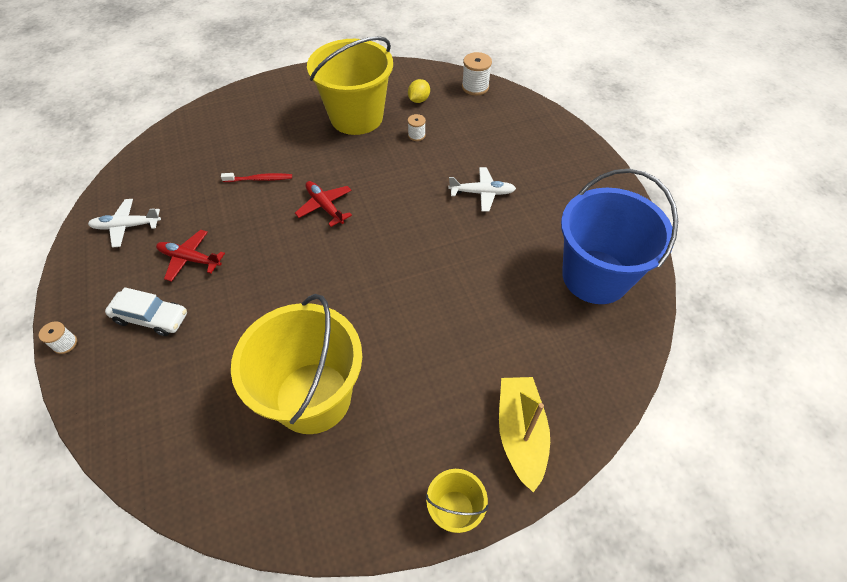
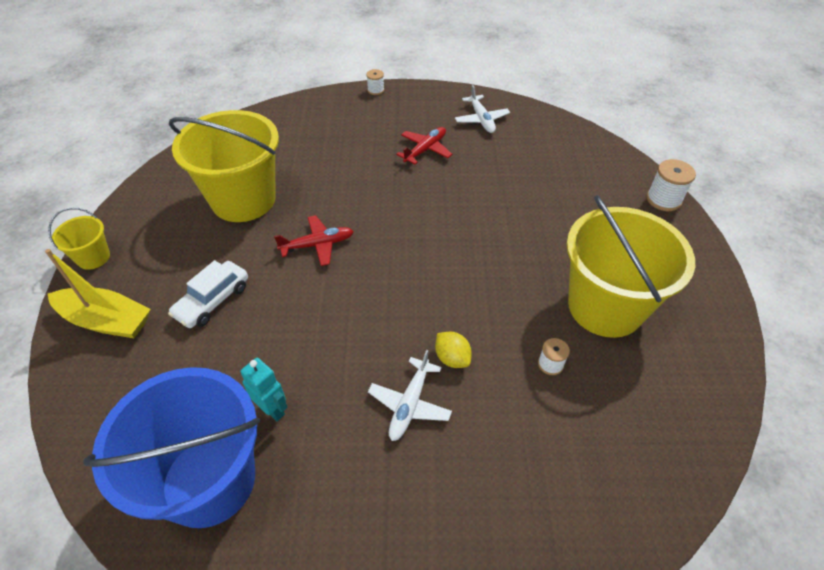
camera: 110 degrees right, 5 degrees down
white plane [88,199,161,248] -> white plane turned 150 degrees clockwise [455,85,510,133]
white car [105,287,187,336] -> white car moved to [168,260,248,328]
red toothbrush [221,173,292,182] -> none
red plane [295,181,352,227] -> red plane moved to [274,215,354,266]
yellow lemon [408,79,430,103] -> yellow lemon moved to [435,332,472,368]
white spool [462,52,492,96] -> white spool moved to [647,159,696,211]
none -> turquoise robot [240,358,288,421]

